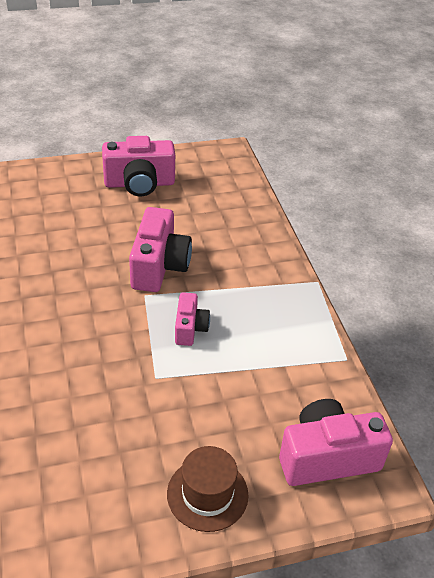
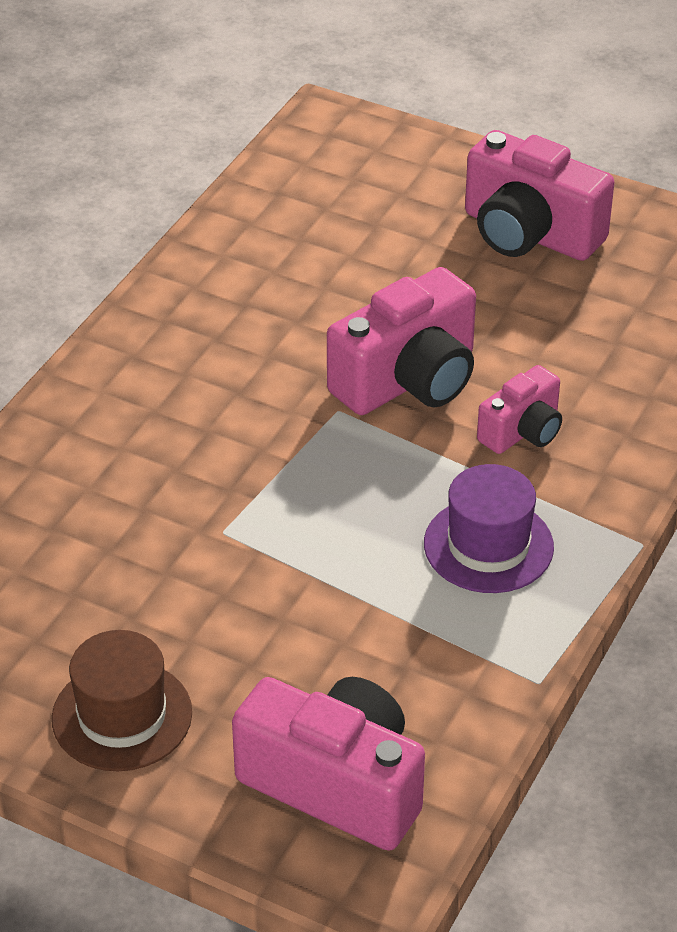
camera: 45 degrees right, 0 degrees up
pink camera [175,292,210,346] -> pink camera moved to [477,365,562,454]
none -> purple hat [424,464,554,593]

